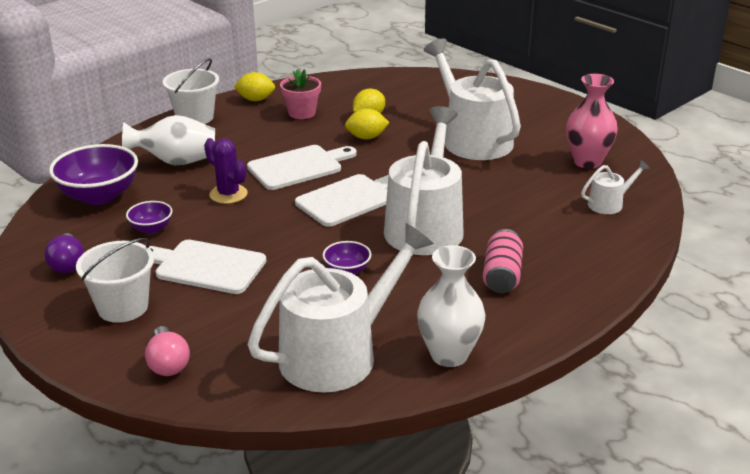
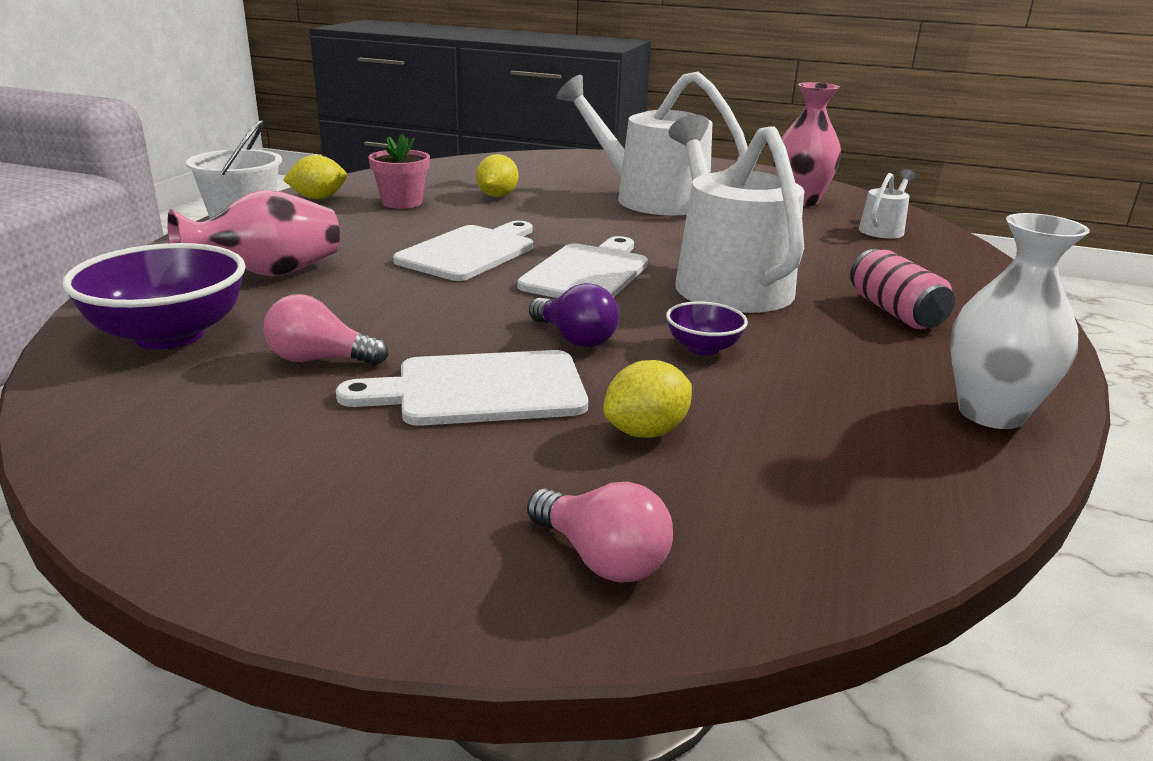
camera: 30 degrees left, 5 degrees down
purple light bulb [45,233,85,273] -> purple light bulb moved to [529,283,619,347]
white bucket [76,238,154,323] -> none
white vase [122,115,215,165] -> pink vase [167,190,340,277]
purple bowl [126,201,173,234] -> pink light bulb [264,294,389,365]
purple cactus [204,138,248,204] -> none
white watering can [248,223,434,393] -> none
yellow lemon [345,108,390,139] -> yellow lemon moved to [603,360,692,438]

